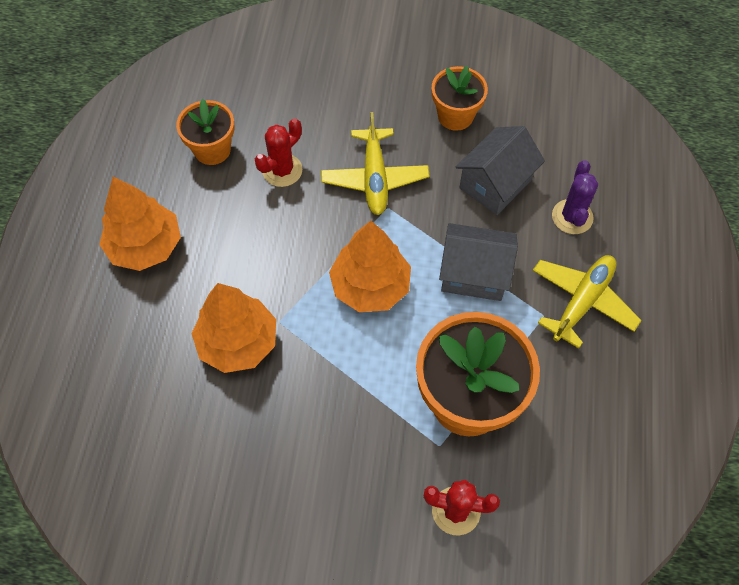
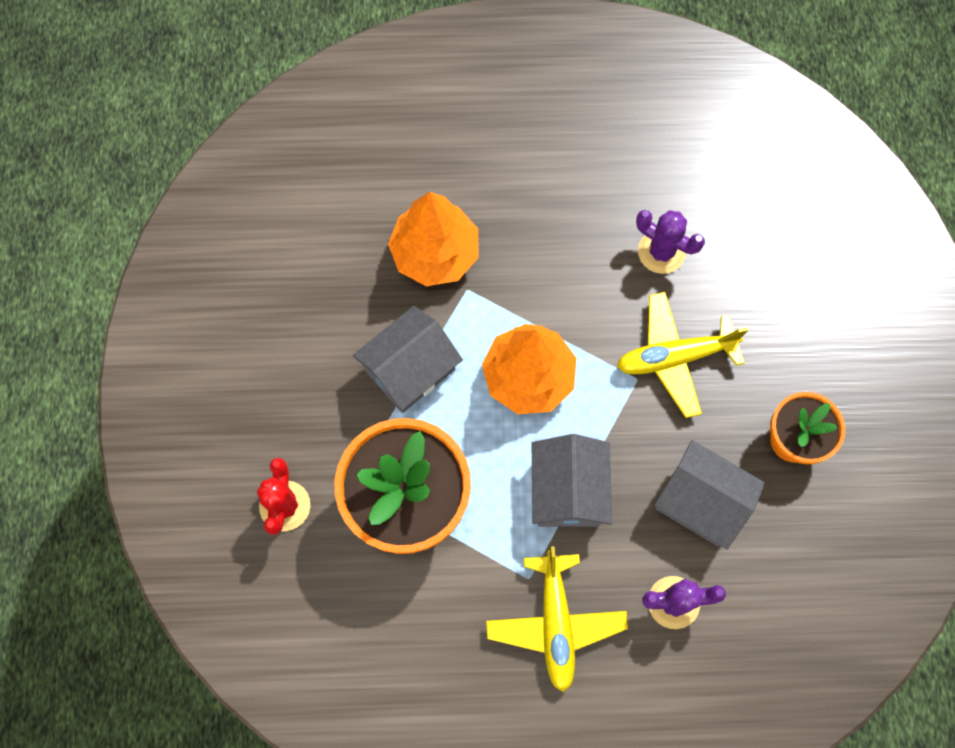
camera: 80 degrees right, 10 degrees up
orange tree [99,177,181,271] -> none
orange flower pot [176,99,234,165] -> none
red cactus [255,118,302,187] -> purple cactus [636,210,705,274]
yellow plane [533,255,642,349] -> yellow plane turned 60 degrees clockwise [486,546,628,692]
none -> grey house [353,306,463,413]

